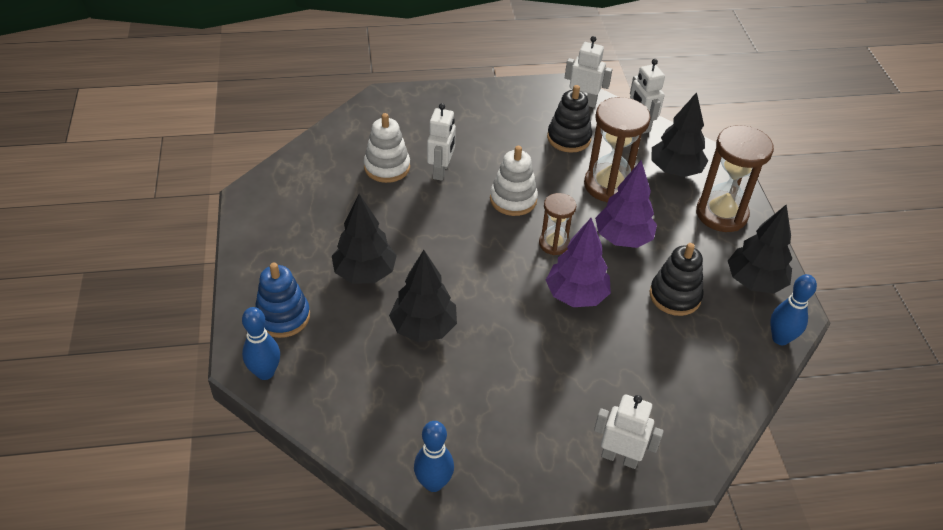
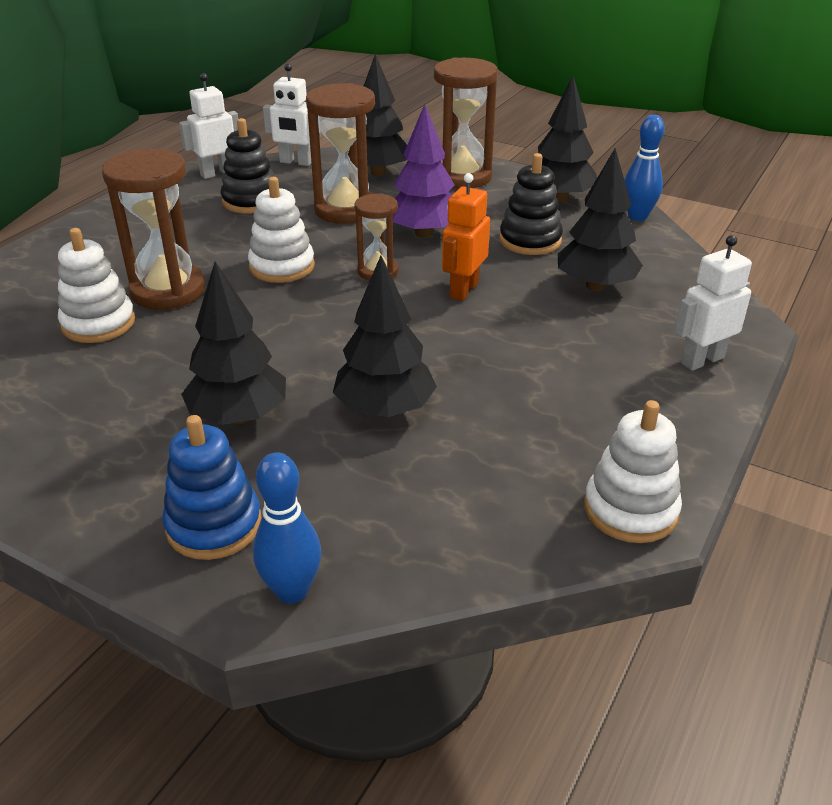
camera: 50 degrees left, 10 degrees down
blue bowling pin [414,421,454,492] -> white stacking toy [584,400,682,543]
white robot [427,103,456,181] -> brown hourglass [102,148,205,309]
purple tree [546,218,611,307] -> orange robot [442,173,490,301]
none -> black tree [558,148,643,291]

